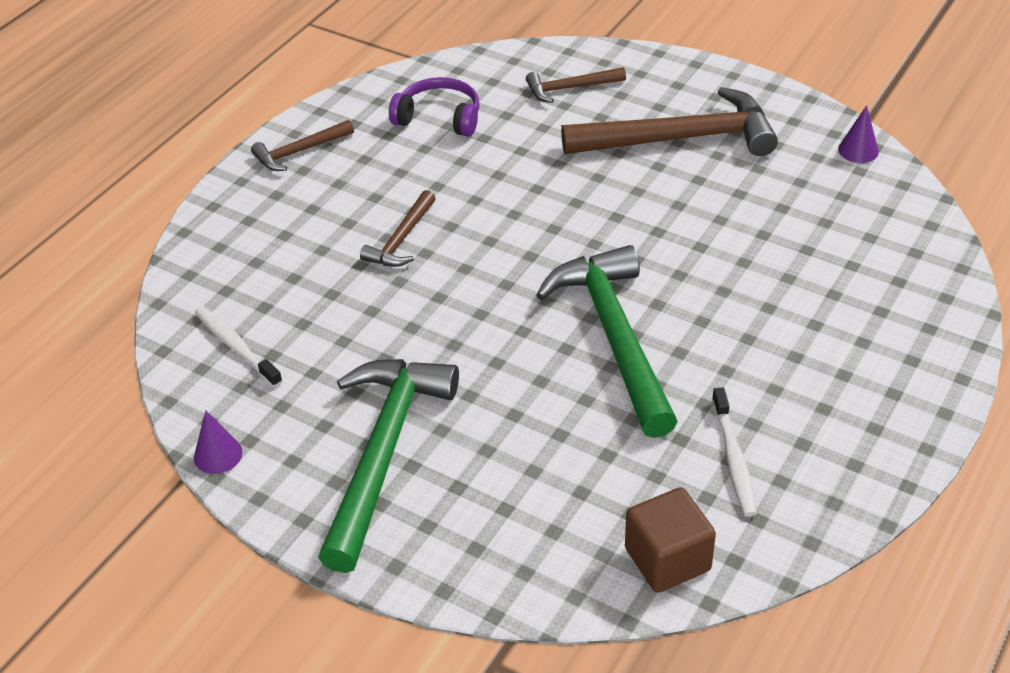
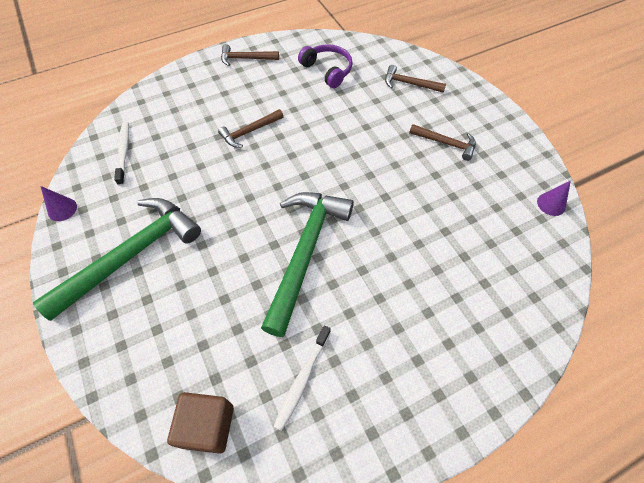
camera: 30 degrees right, 15 degrees up
brown hammer [561,87,778,156] -> brown hammer [409,124,476,161], size x0.49

